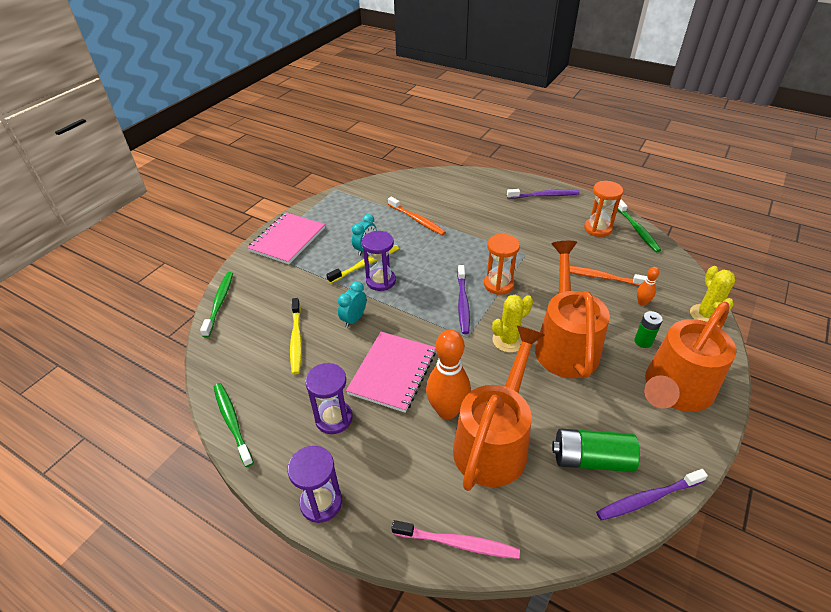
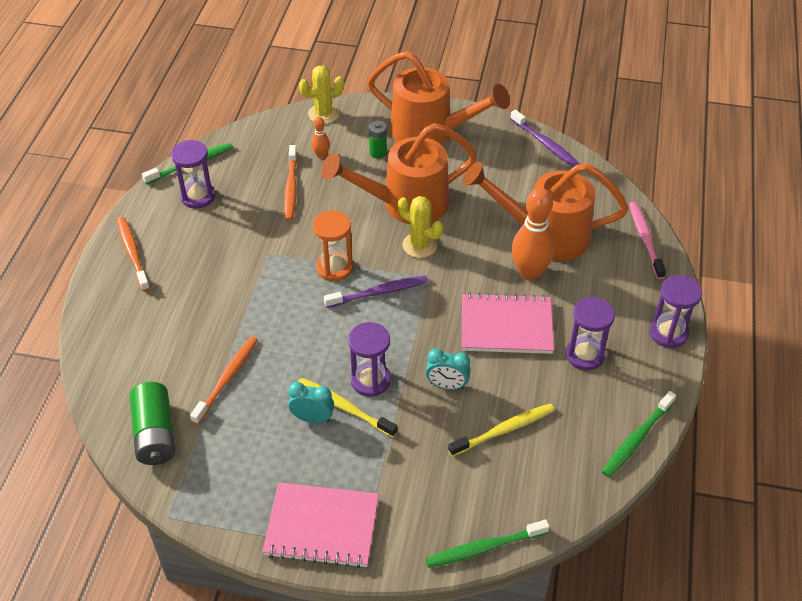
camera: 110 degrees left, 5 degrees up
purple toothbrush [507,189,580,199] -> orange toothbrush [117,217,150,291]
green battery [552,429,640,472] -> green battery moved to [130,382,175,465]
orange hourglass [584,181,623,237] -> purple hourglass [171,140,215,209]

